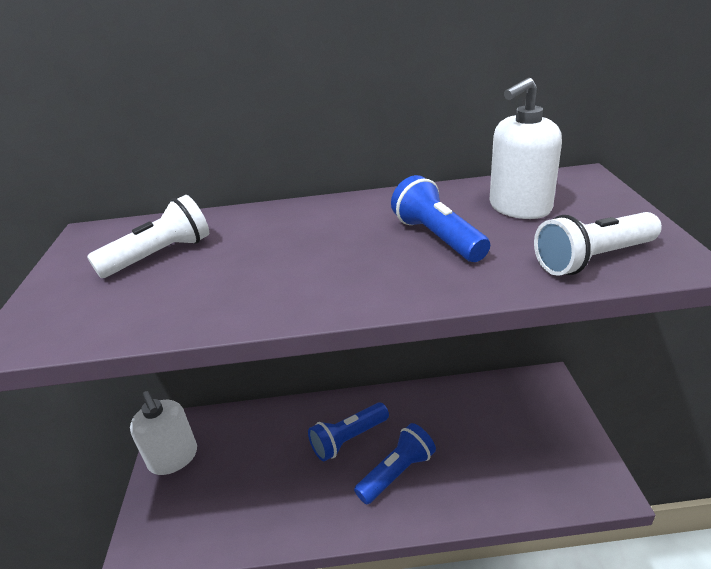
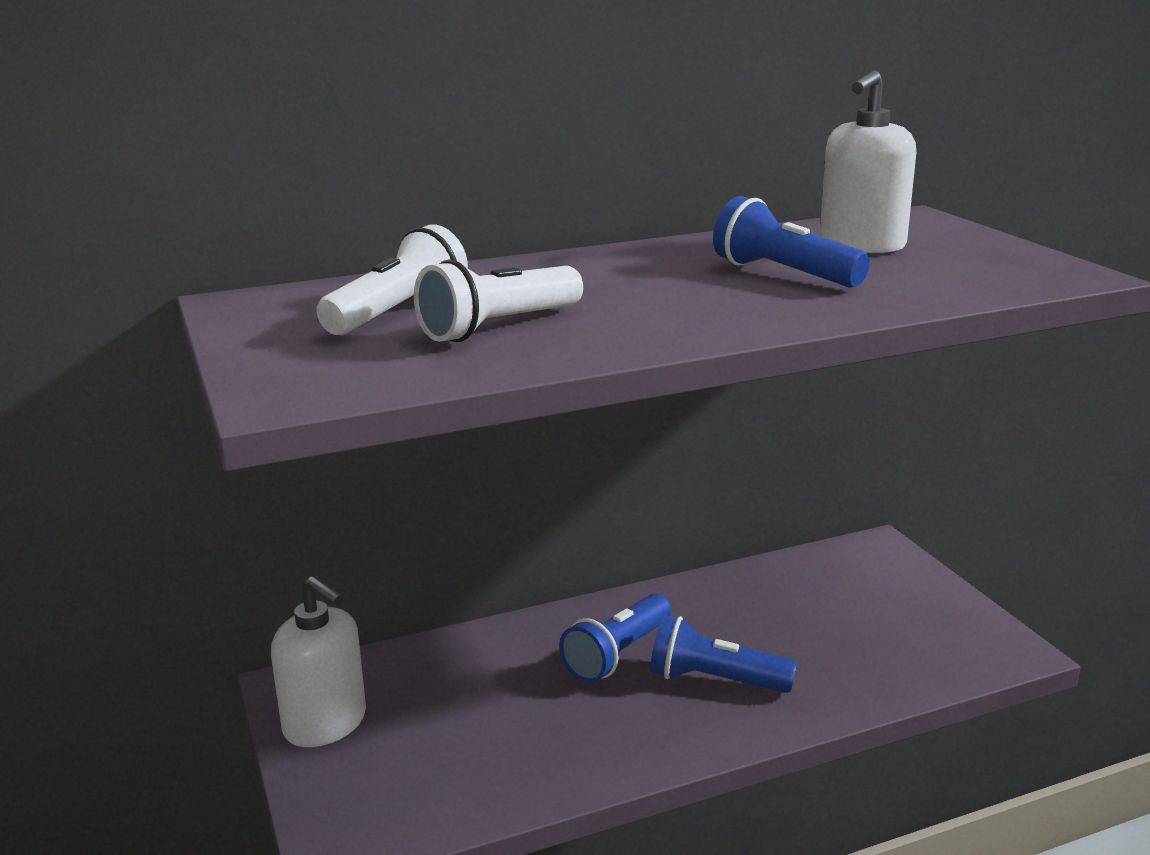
camera: 20 degrees left, 10 degrees down
blue flashlight [354,423,436,505] -> blue flashlight turned 105 degrees counterclockwise [650,615,797,693]
white flashlight [534,212,662,276] -> white flashlight moved to [414,259,583,342]

